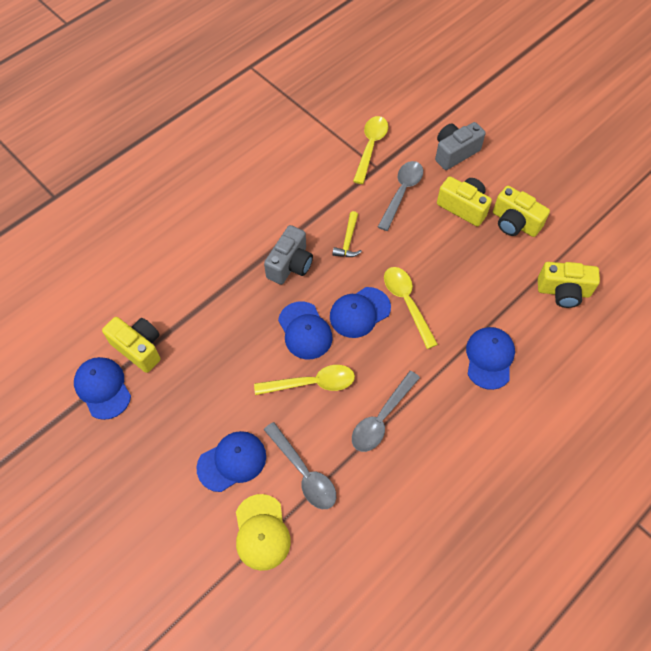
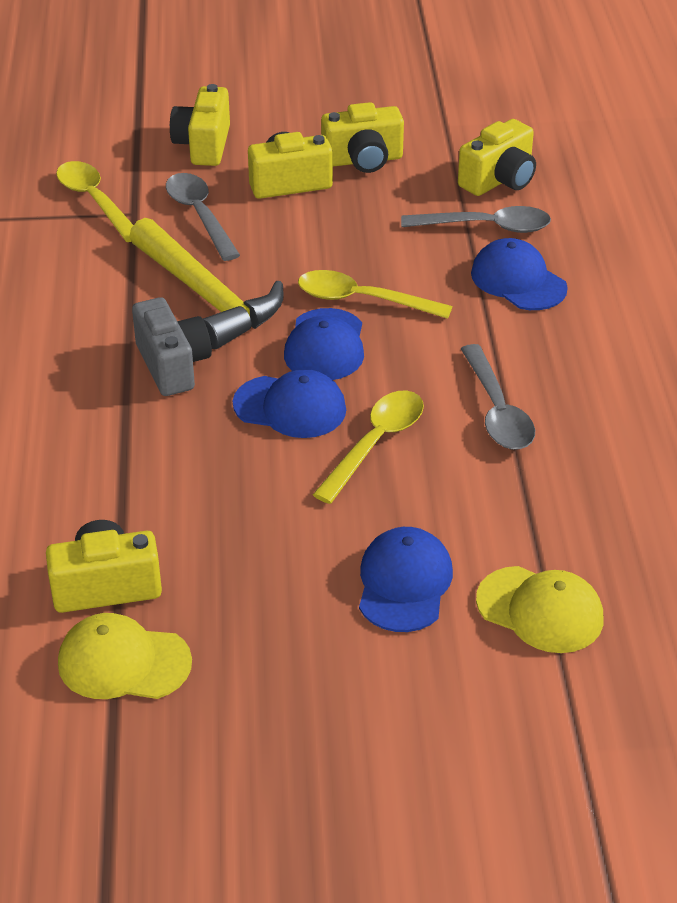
camera: 50 degrees left, 20 degrees down
blue cap [74,357,131,420] -> yellow cap [58,613,192,699]
grey spoon [264,422,336,509] -> grey spoon moved to [401,206,551,233]
yellow hammer [332,211,362,257] -> yellow hammer [129,218,284,349], size x2.16
grey camera [435,122,486,170] -> yellow camera [170,84,230,166]

